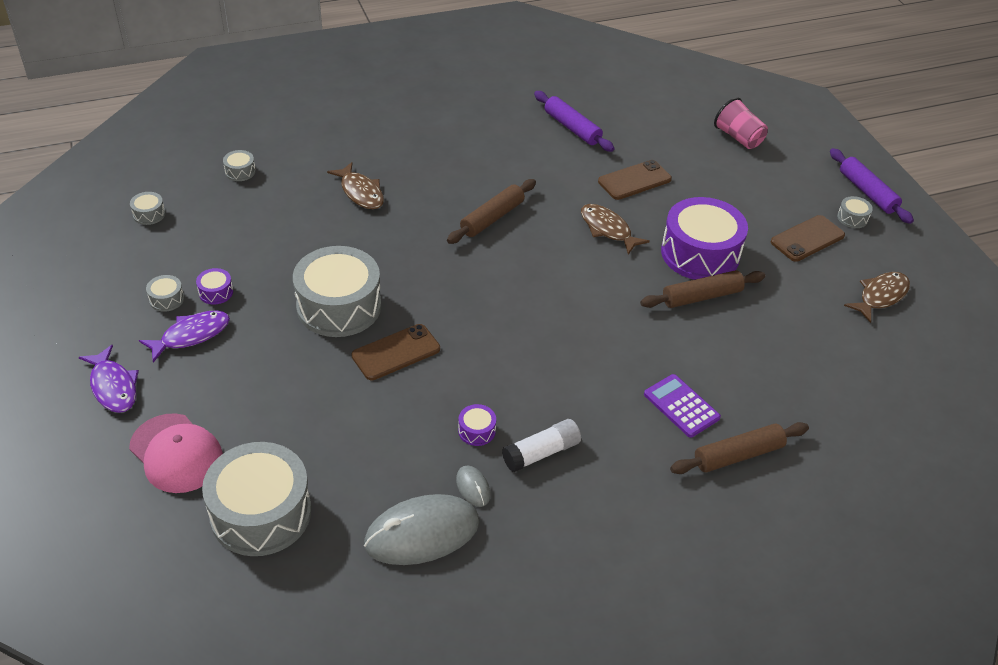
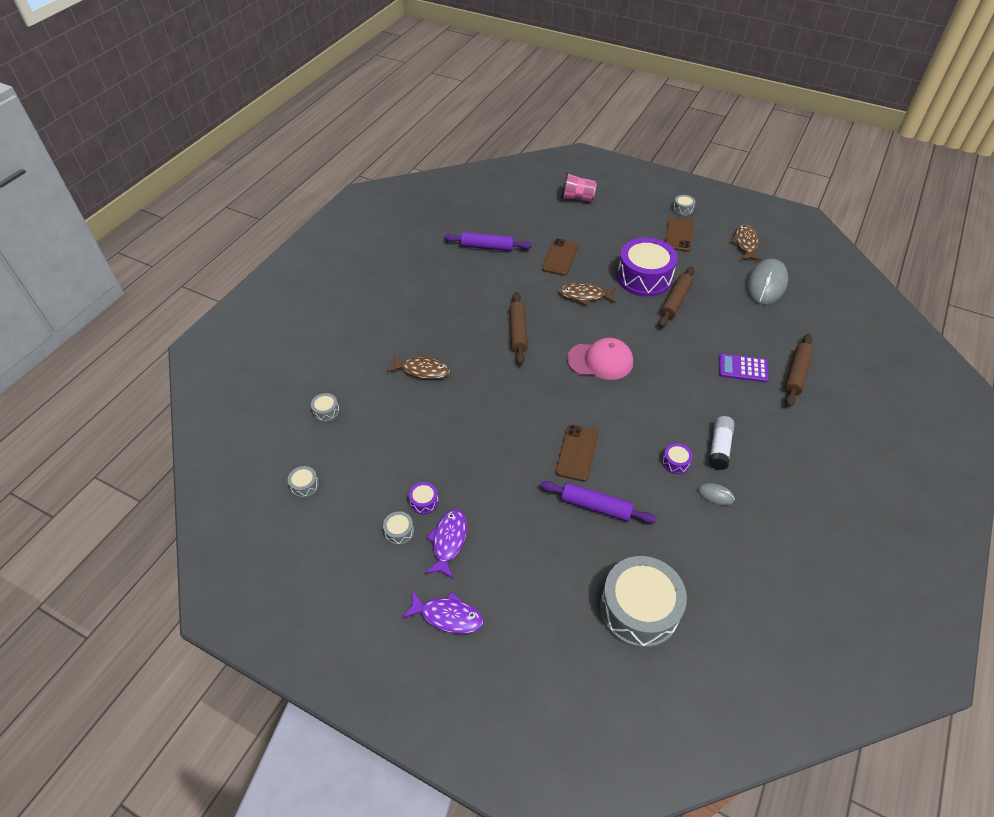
camera: 40 degrees left, 5 degrees up
pink cap [129,413,223,493] -> pink cap moved to [567,338,633,380]
grey drum [293,246,381,337] -> none
grey mouse [364,494,479,565] -> grey mouse moved to [746,259,788,305]
purple rolling pin [830,148,914,224] -> purple rolling pin moved to [540,481,656,523]

